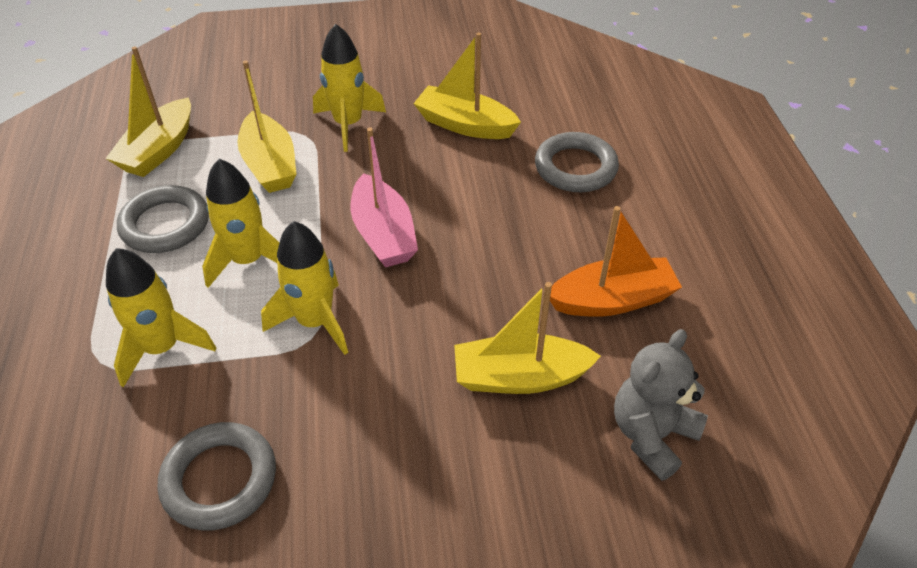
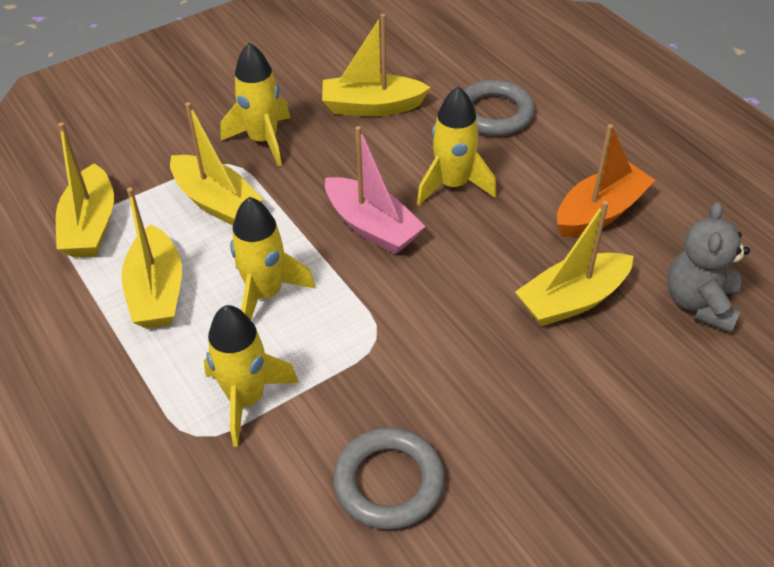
camera: 25 degrees left, 0 degrees up
grey ring [117,185,209,253] -> yellow boat [121,187,182,328]
yellow rocket [261,221,348,355] -> yellow rocket moved to [417,86,497,206]

